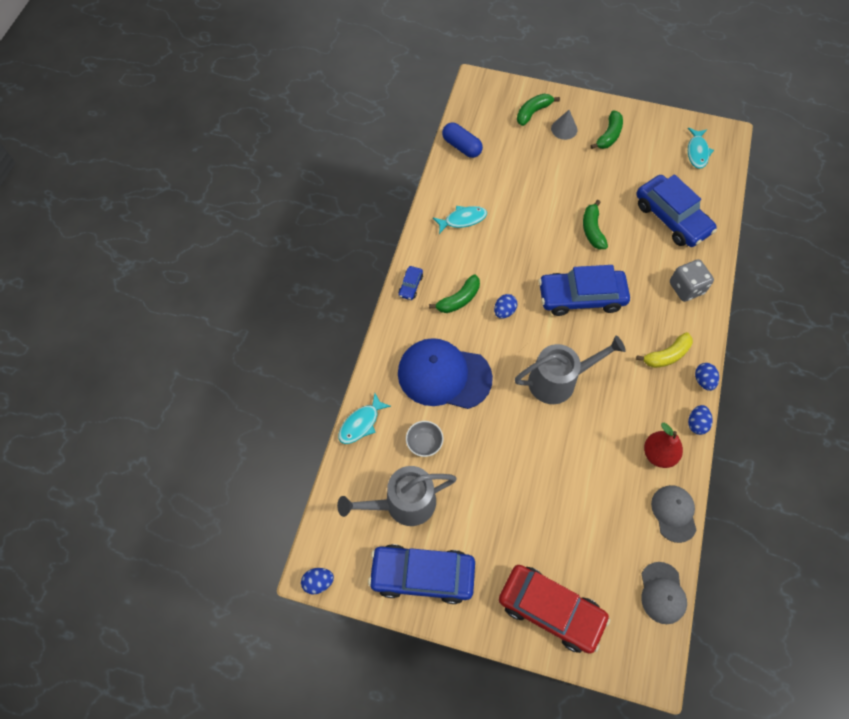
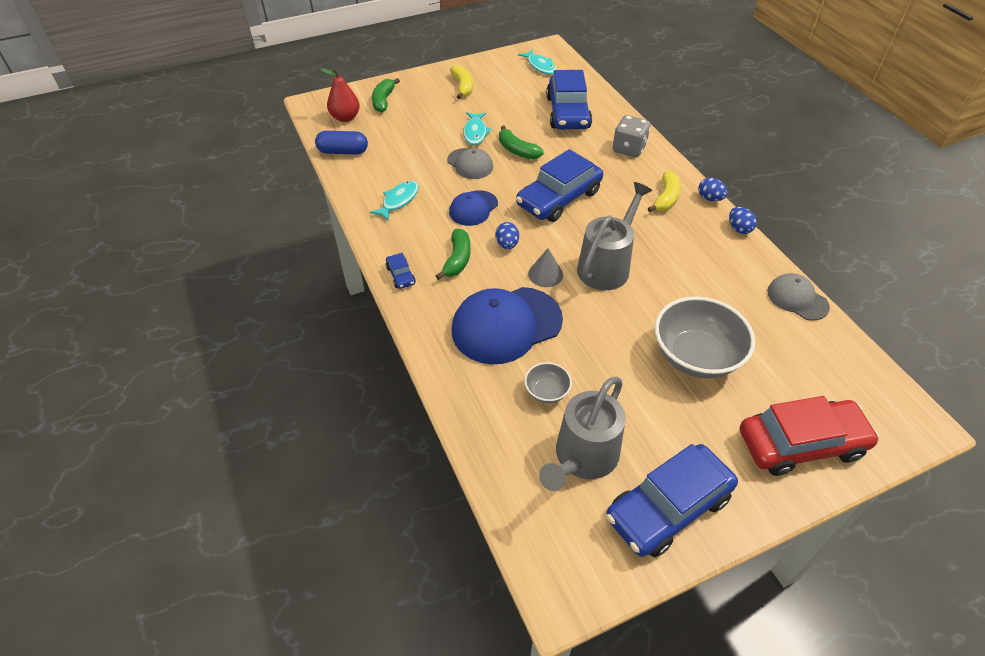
camera: 40 degrees left, 15 degrees down
blue egg [301,568,334,594] -> none
turquoise fish [338,393,391,444] -> turquoise fish moved to [463,112,492,145]
grey cone [551,110,577,140] -> grey cone moved to [528,248,563,287]
green banana [591,110,623,149] -> yellow banana [450,65,473,99]
blue car [636,174,717,247] -> blue car turned 75 degrees clockwise [546,70,592,129]
grey cap [641,562,687,624] -> grey cap moved to [447,148,493,179]
red pear [644,423,683,468] -> red pear moved to [320,68,360,122]
none -> blue cap [449,190,498,226]
none -> grey bowl [655,297,755,379]

